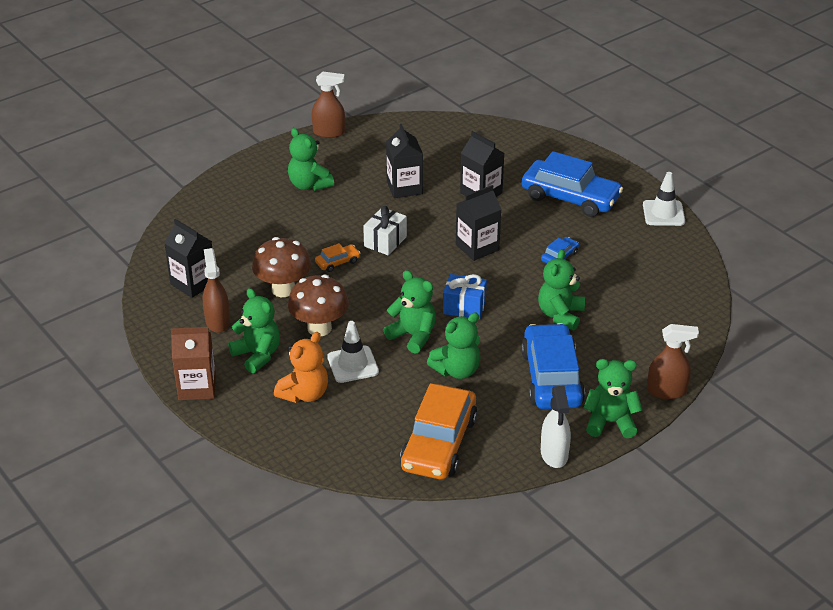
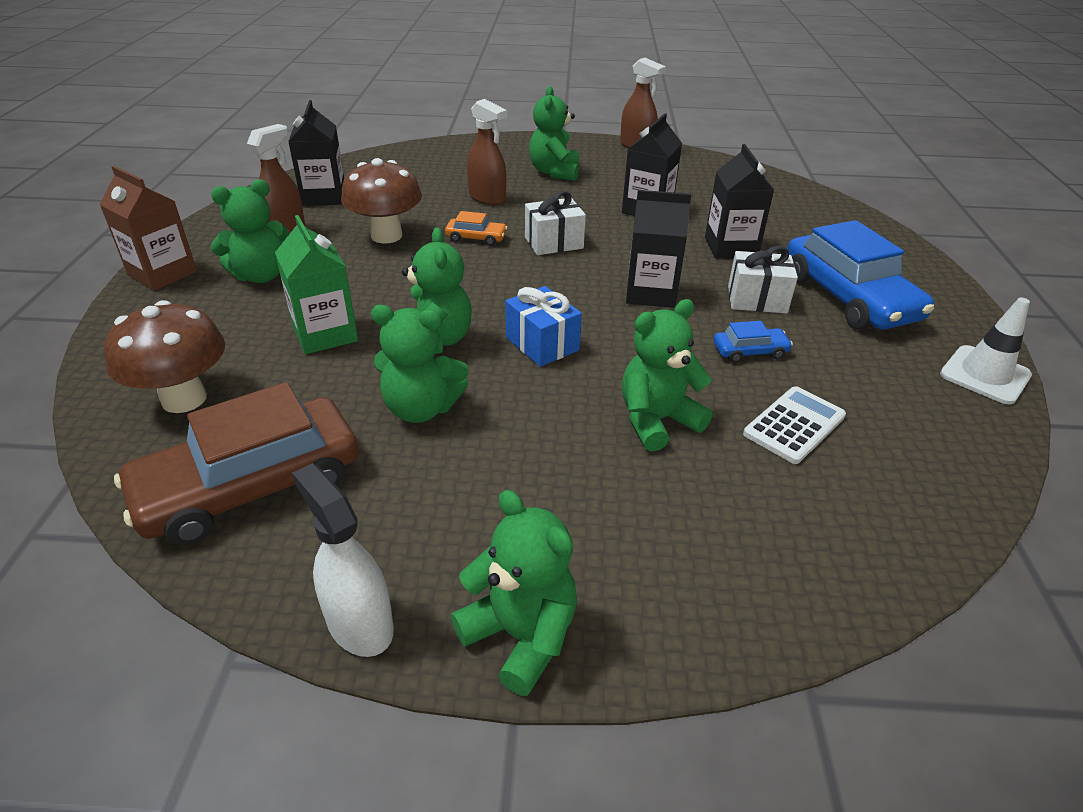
camera: 40 degrees right, 0 degrees up
green teddy bear [228,288,280,373] -> green teddy bear turned 60 degrees clockwise [210,179,290,283]
orange teddy bear [274,332,328,403] -> none
brown mushroom [288,275,349,336] -> brown mushroom moved to [104,300,225,413]
white traffic cone [327,321,379,383] -> green carton [275,215,358,354]
orange car [400,383,477,480] -> brown car [114,382,359,545]
blue car [521,323,585,409] -> none
white spray bottle [541,386,571,468] -> white spray bottle turned 105 degrees clockwise [292,463,394,657]
brown spray bottle [647,324,699,399] -> brown spray bottle moved to [467,99,507,205]
none -> white gift [728,246,798,313]
none -> white calculator [743,386,846,464]

